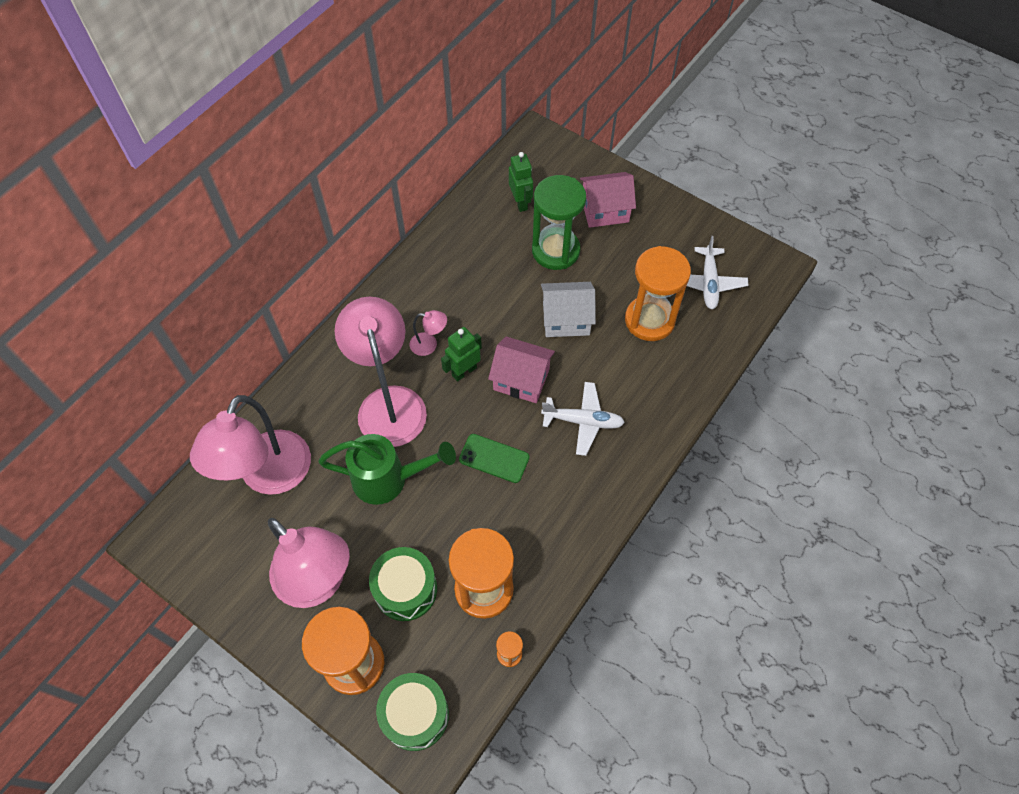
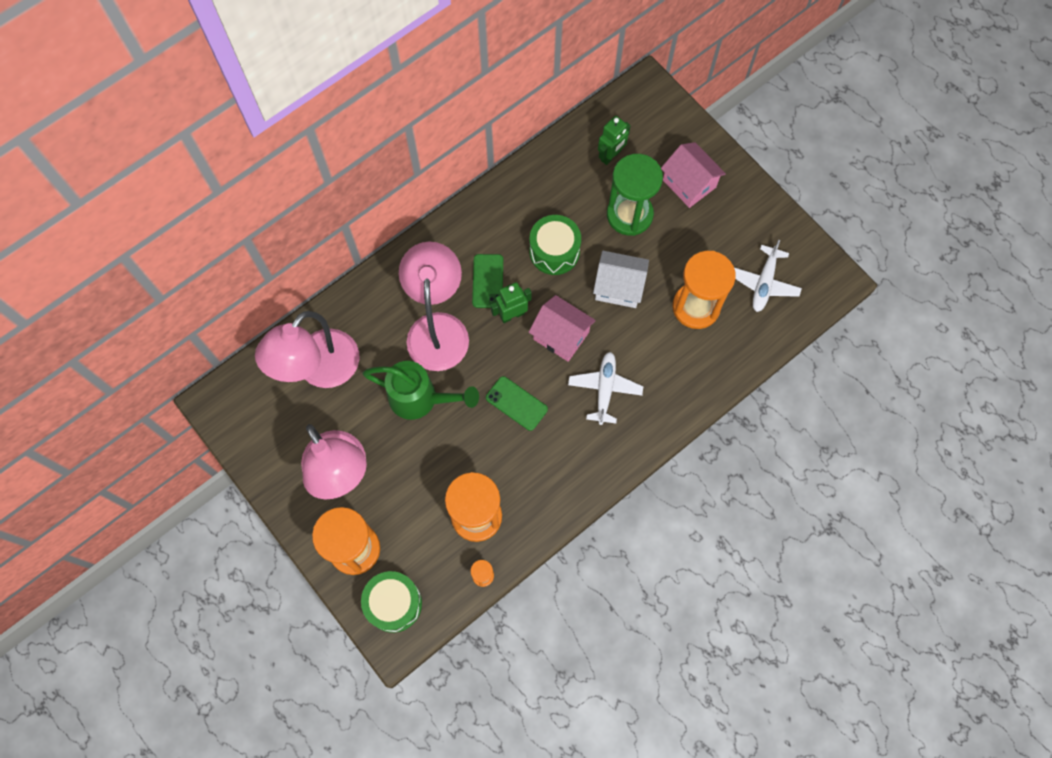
camera: 15 degrees right, 10 degrees up
green drum [369,547,437,621] -> green drum moved to [529,215,581,275]
pink lamp [410,310,447,356] -> green phone [472,254,503,308]
green robot [509,152,533,212] -> green robot turned 45 degrees clockwise [598,116,631,165]
white plane [541,382,625,456] -> white plane turned 105 degrees counterclockwise [568,352,643,425]
pink house [580,172,636,228] -> pink house turned 45 degrees clockwise [661,142,726,208]

